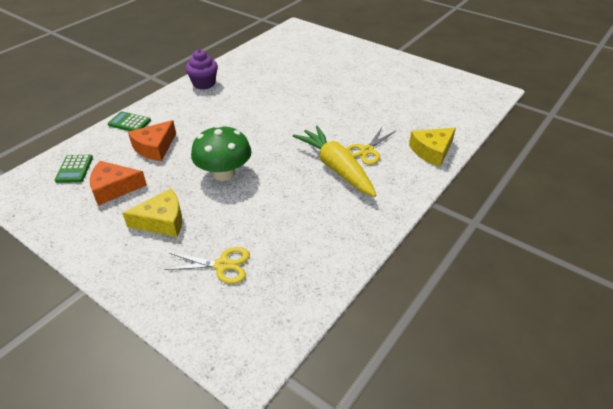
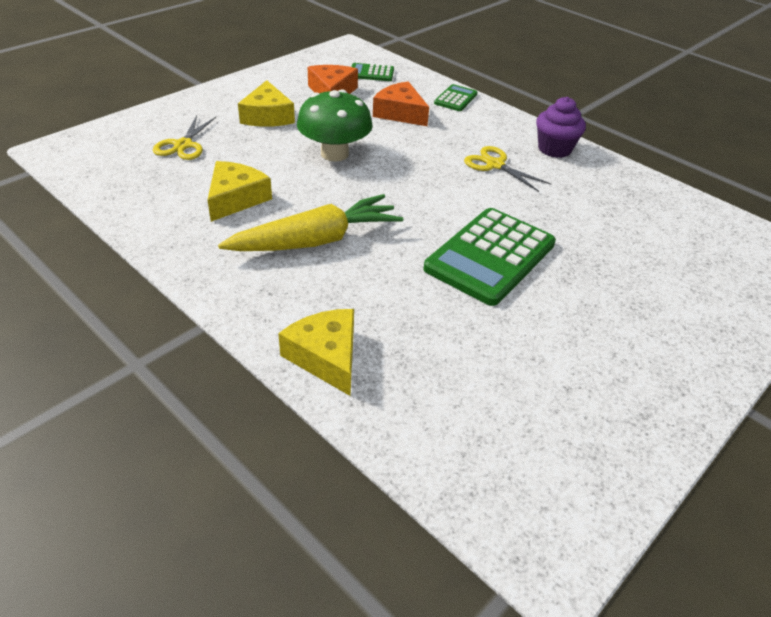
camera: 95 degrees right, 0 degrees up
yellow scissors [346,127,396,165] -> yellow scissors moved to [464,146,551,192]
none -> yellow cheese [207,161,272,222]
none -> green calculator [424,208,556,306]

